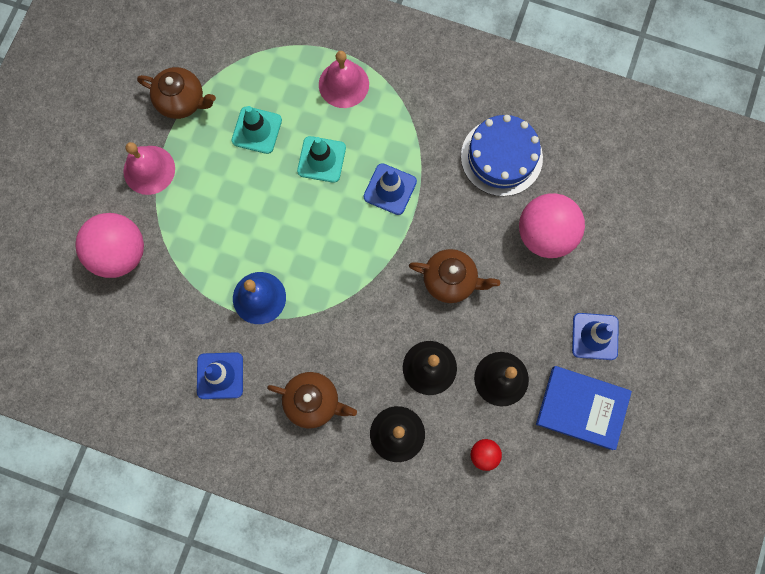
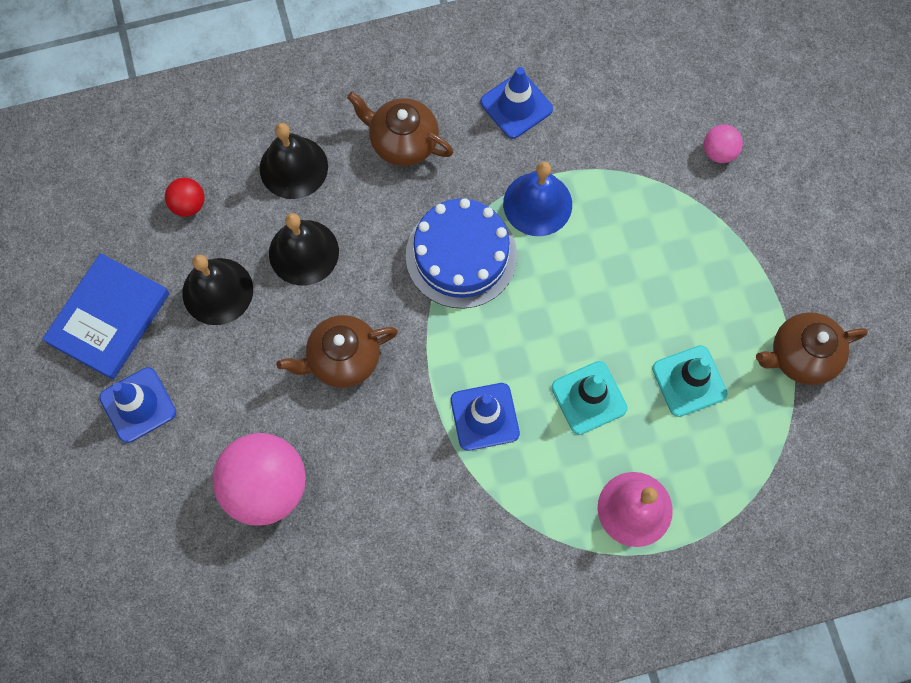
camera: 145 degrees right, 5 degrees down
pink ball [75,213,144,278] -> pink ball [704,125,743,163], size x0.46
pink bell [123,142,175,195] -> none
brown teapot [267,372,357,429] -> brown teapot turned 45 degrees clockwise [347,92,453,166]
blue cake [461,115,543,196] -> blue cake moved to [406,198,517,309]
blue book [536,366,632,450] -> blue book turned 45 degrees counterclockwise [42,253,170,380]

